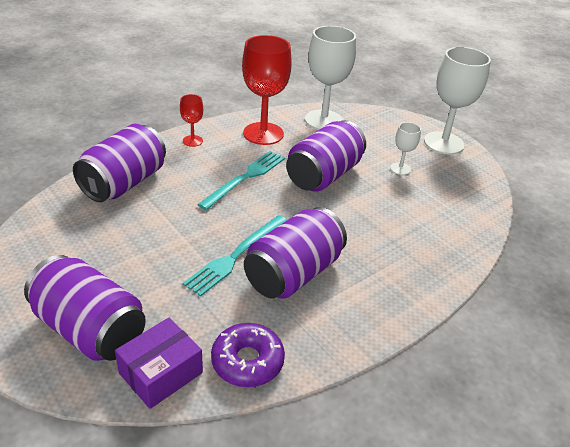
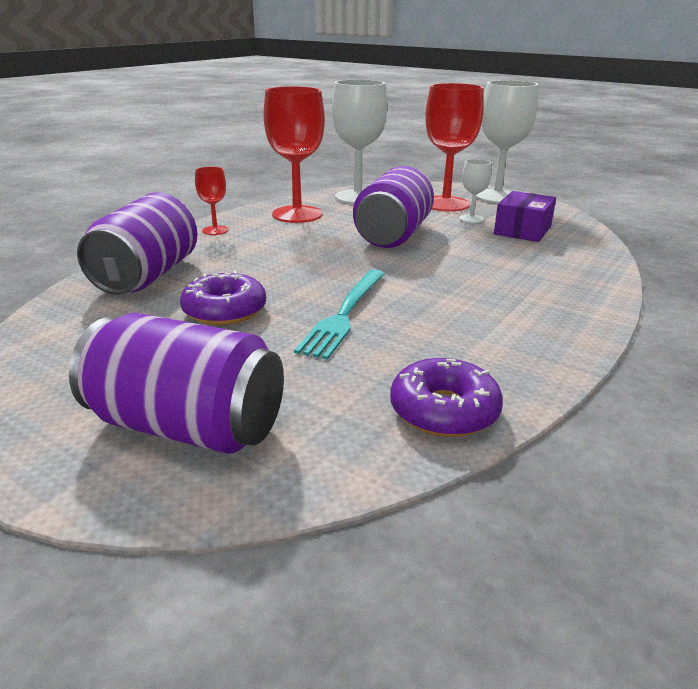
camera: 15 degrees left, 10 degrees down
purple box [115,318,203,409] -> purple box moved to [494,191,556,242]
turquoise fork [197,151,285,210] -> none
purple can [244,207,347,298] -> none
none -> purple donut [180,271,266,325]
none -> red goblet [425,83,484,212]

